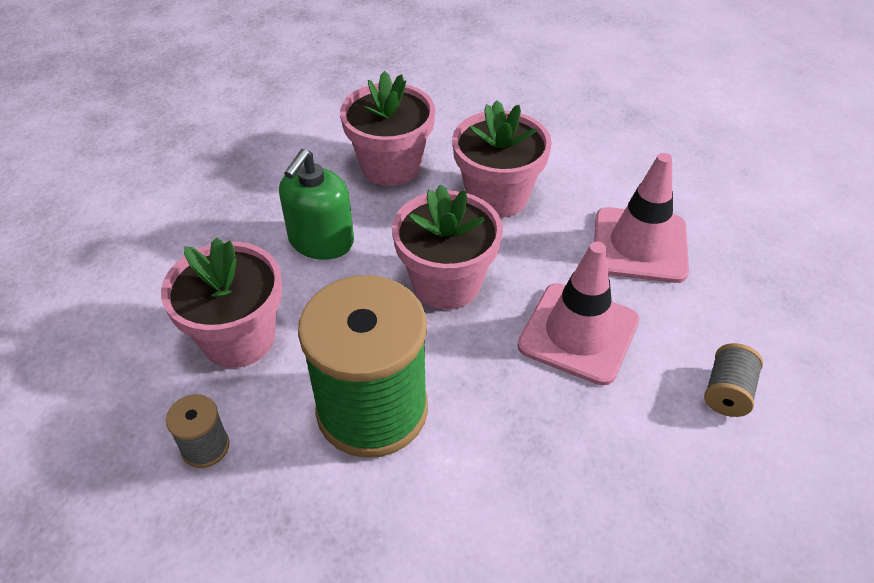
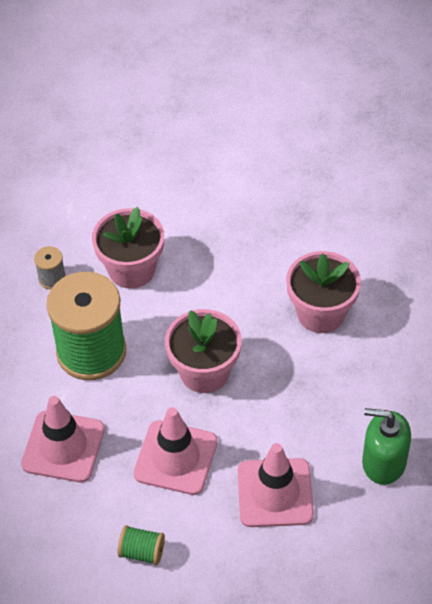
camera: 80 degrees right, 5 degrees up
green soap dispenser [279,149,354,260] -> green soap dispenser moved to [362,408,411,485]
pink flower pot [452,100,552,218] -> none
grey spool [704,343,763,417] -> green spool [117,525,165,565]
none -> pink traffic cone [21,396,105,482]

